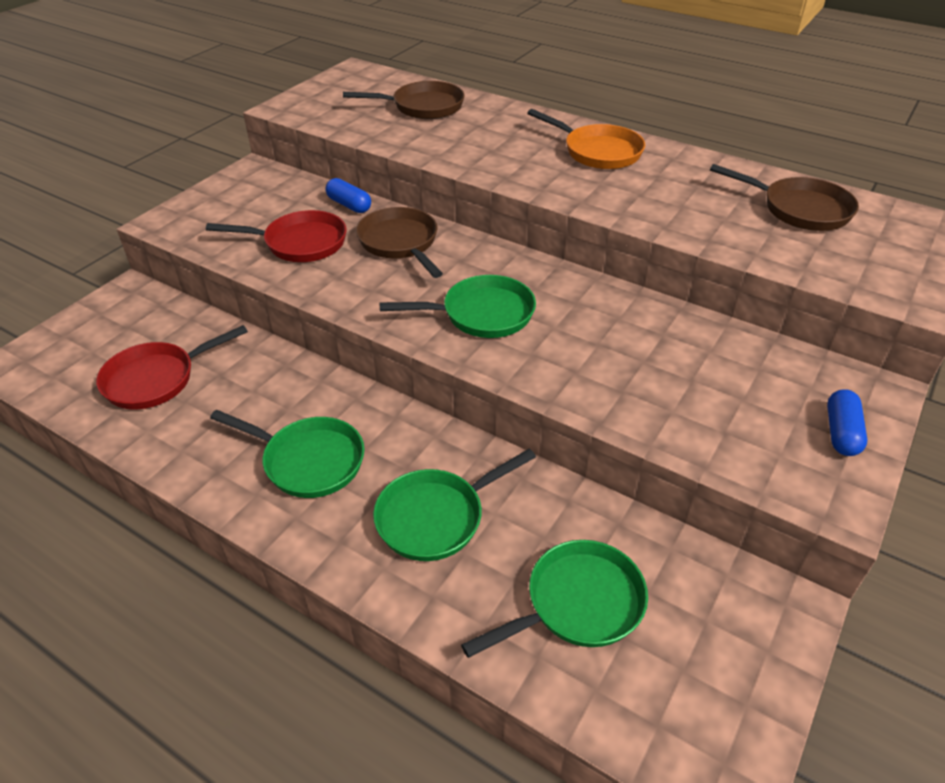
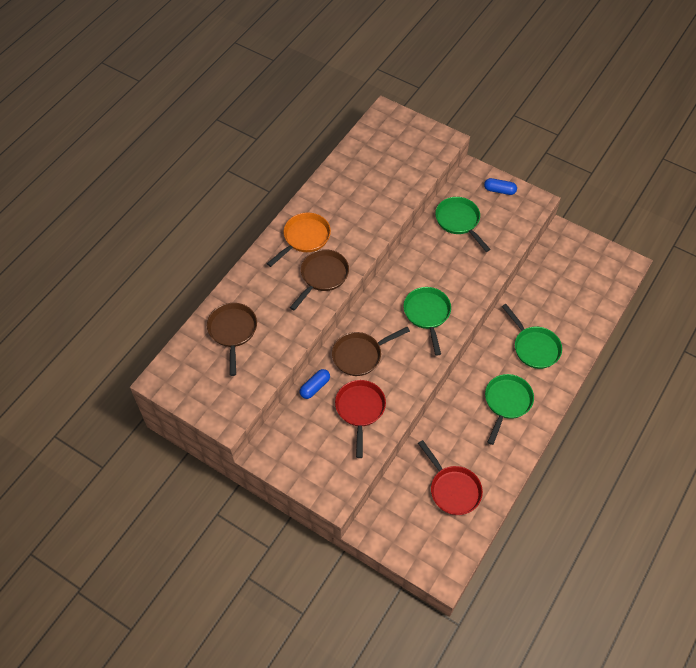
camera: 90 degrees left, 15 degrees up
green pan [461,540,648,658] -> green pan moved to [435,197,491,252]
brown pan [710,164,859,231] -> brown pan moved to [290,249,349,311]

